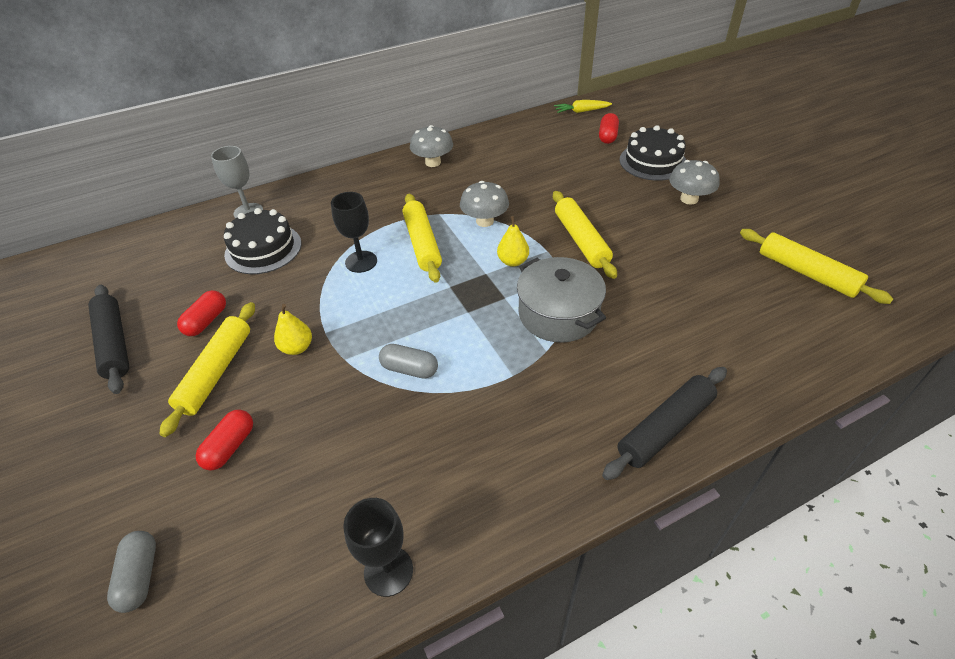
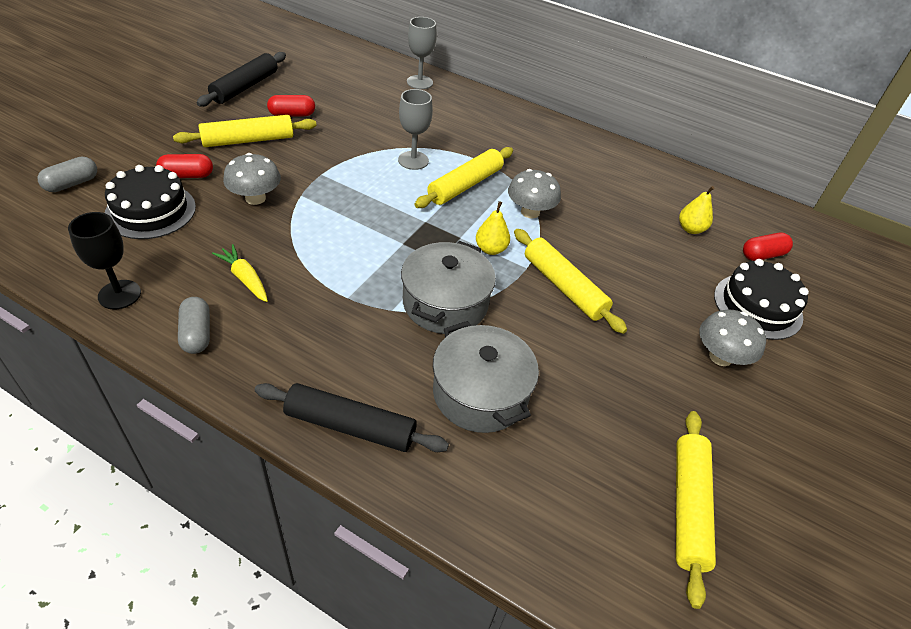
camera: 50 degrees right, 0 degrees up
black cake [224,208,301,274] -> black cake moved to [105,165,196,239]
yellow pear [274,304,312,355] -> yellow pear moved to [679,186,715,234]
black goblet [331,192,377,273] -> grey goblet [398,89,433,170]
grey capsule [379,344,438,379] -> grey capsule moved to [178,297,210,354]
grey mushroom [410,125,453,167] -> grey mushroom moved to [223,153,281,205]
yellow rolling pin [553,191,617,279] -> yellow rolling pin turned 75 degrees counterclockwise [514,229,627,334]
yellow carrot [554,100,612,113] -> yellow carrot moved to [212,244,268,302]
none -> grey pot [433,321,539,433]

